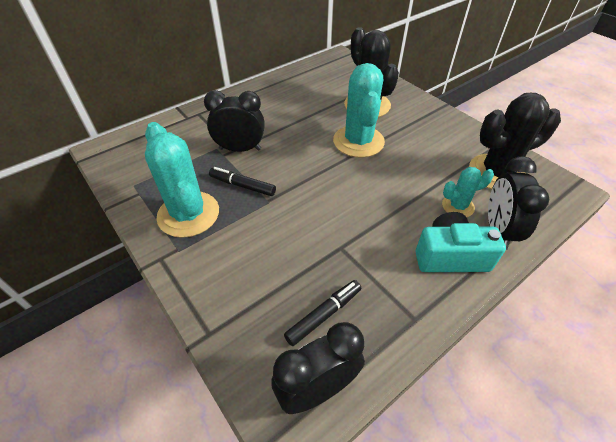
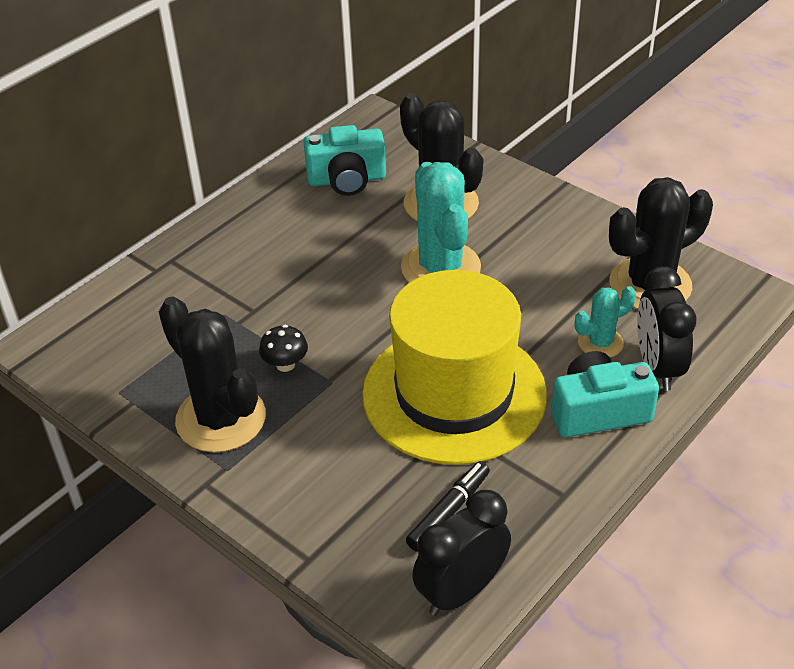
camera: 10 degrees left, 5 degrees down
turquoise cactus [145,122,219,238] -> black cactus [159,297,266,453]
black clock [204,90,265,152] -> none
black marker [209,167,276,196] -> black mushroom [259,325,308,372]
none -> turquoise camera [304,125,386,196]
none -> yellow hat [362,270,547,465]

